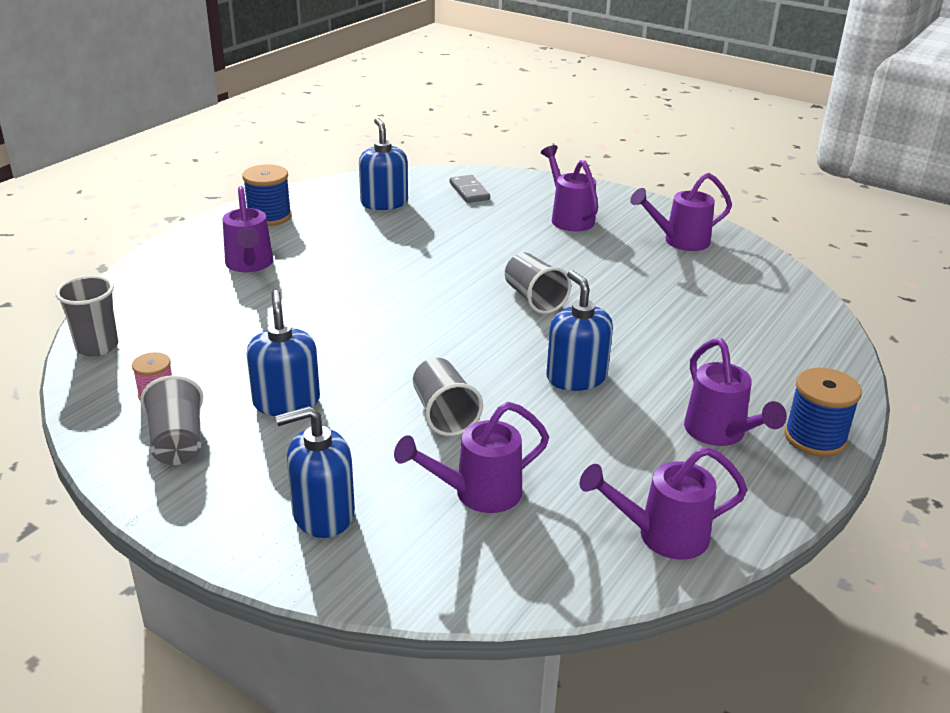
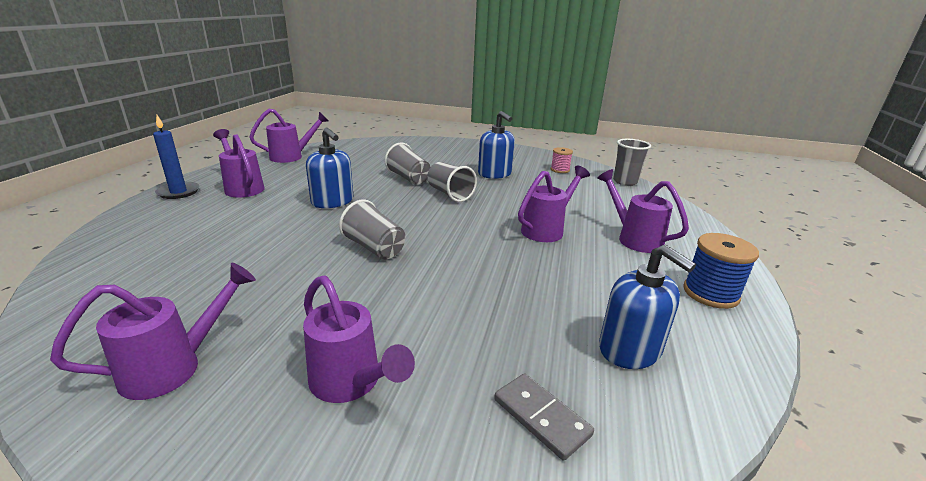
camera: 160 degrees right, 5 degrees down
grey cup [140,375,203,465] -> grey cup moved to [427,162,477,202]
blue soap dispenser [275,406,355,538] -> none
purple watering can [394,402,549,513] -> purple watering can moved to [518,166,590,242]
blue spool [784,368,862,457] -> blue candle [153,115,199,199]

